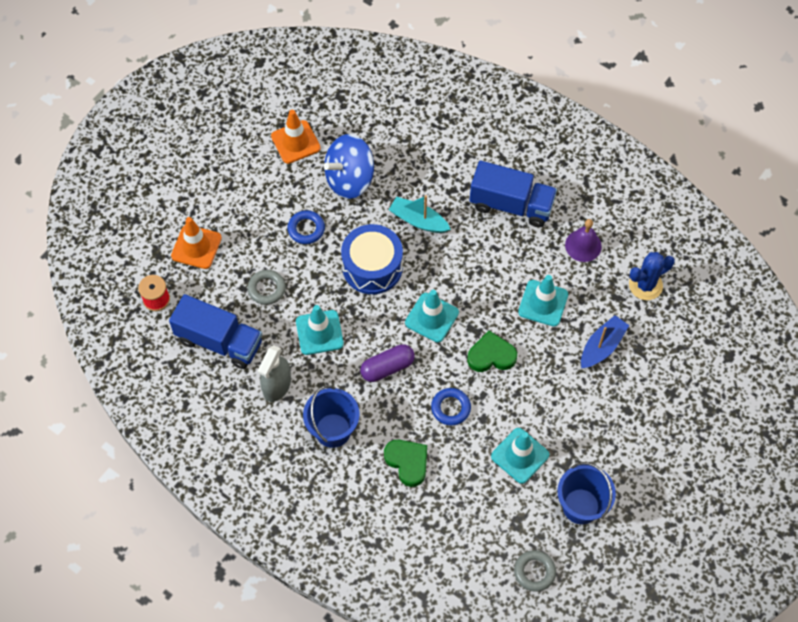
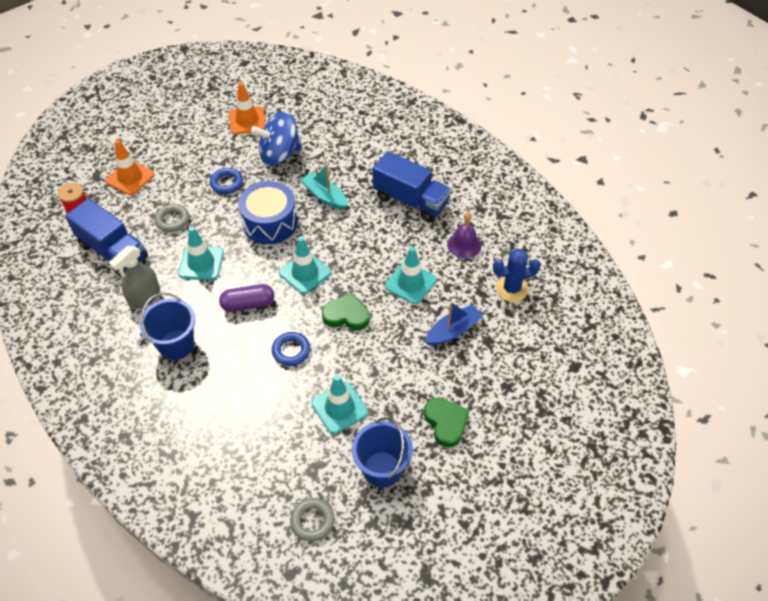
camera: 15 degrees right, 10 degrees down
green heart [384,440,427,487] -> green heart moved to [424,397,469,448]

